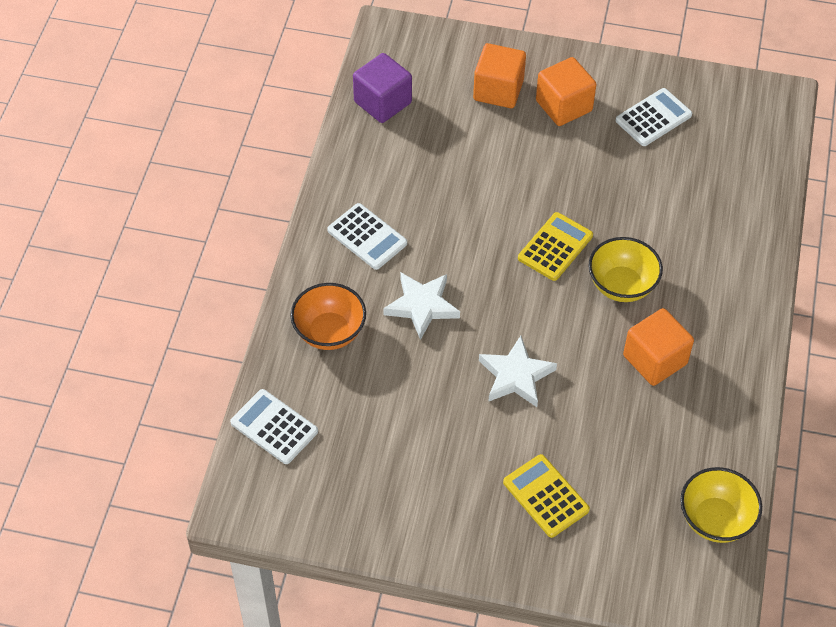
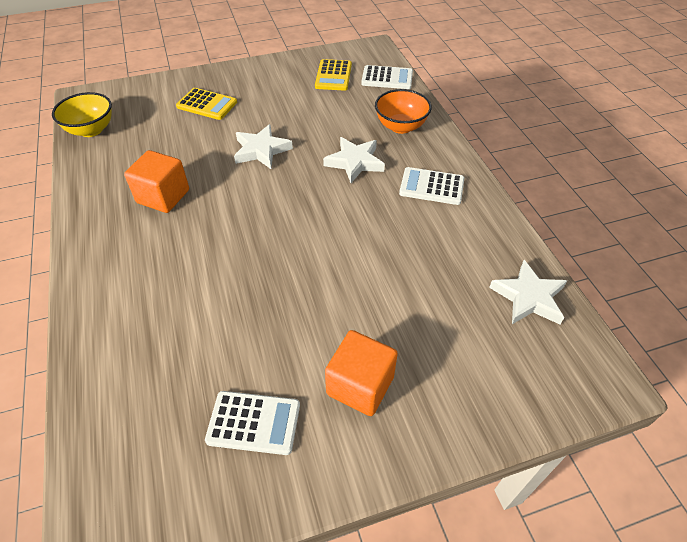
camera: 150 degrees right, 5 degrees down
purple cube [353,53,412,123] -> white star [489,260,567,324]
orange cube [473,43,526,108] -> none
yellow calculator [518,212,593,281] -> yellow calculator moved to [315,59,352,91]
yellow bowl [589,237,663,302] -> none
white calculator [615,88,692,146] -> white calculator turned 105 degrees counterclockwise [205,391,300,455]

